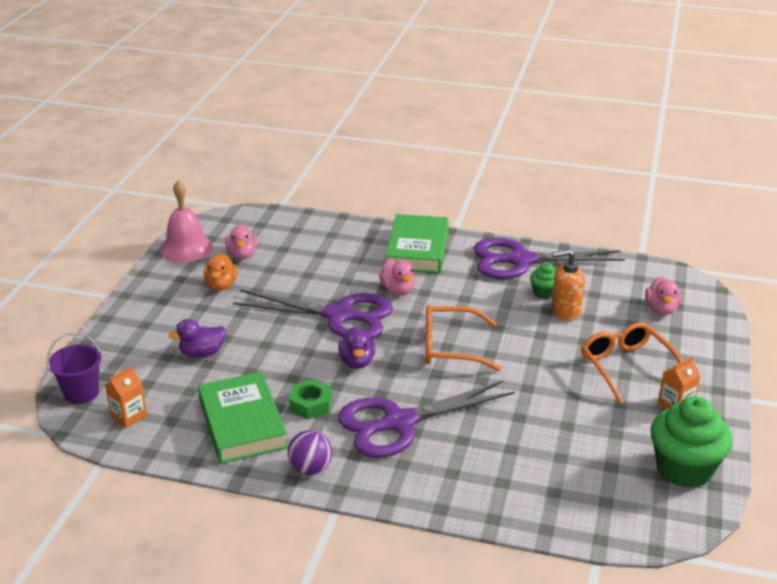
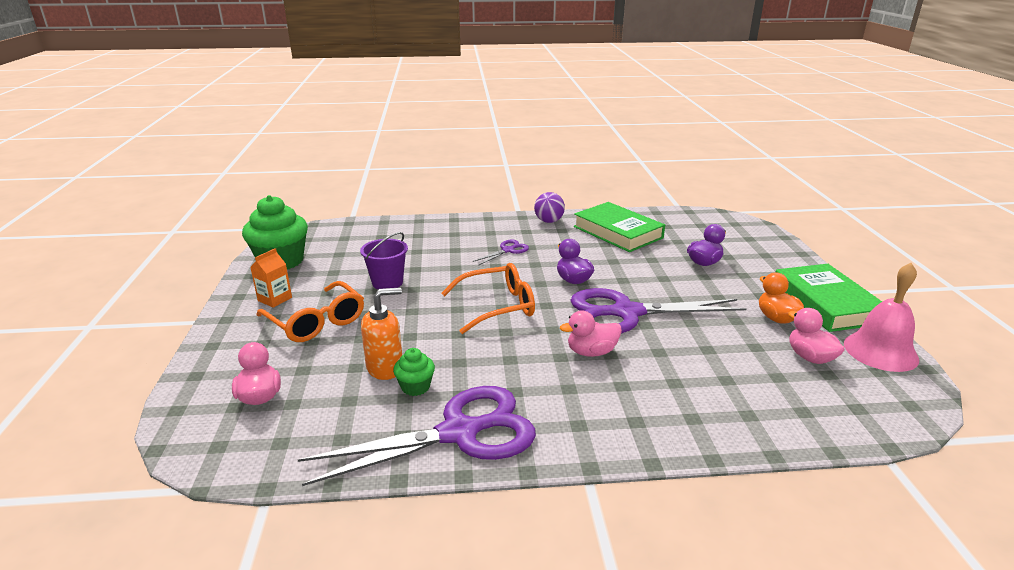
camera: 160 degrees right, 5 degrees down
purple bucket [47,332,102,404] -> purple bucket moved to [360,232,408,289]
orange carton [105,366,147,428] -> none
green nut [289,379,332,419] -> none
purple scissors [338,381,515,458] -> purple scissors [473,240,529,265], size x0.44
pink duck [379,260,415,295] -> pink duck turned 60 degrees counterclockwise [560,310,622,357]
green book [386,214,449,274] -> green book moved to [775,264,882,332]

